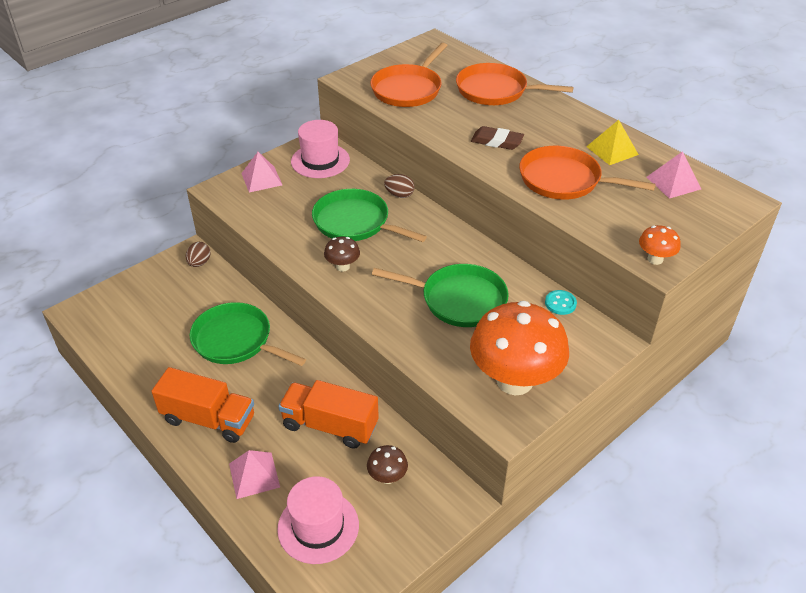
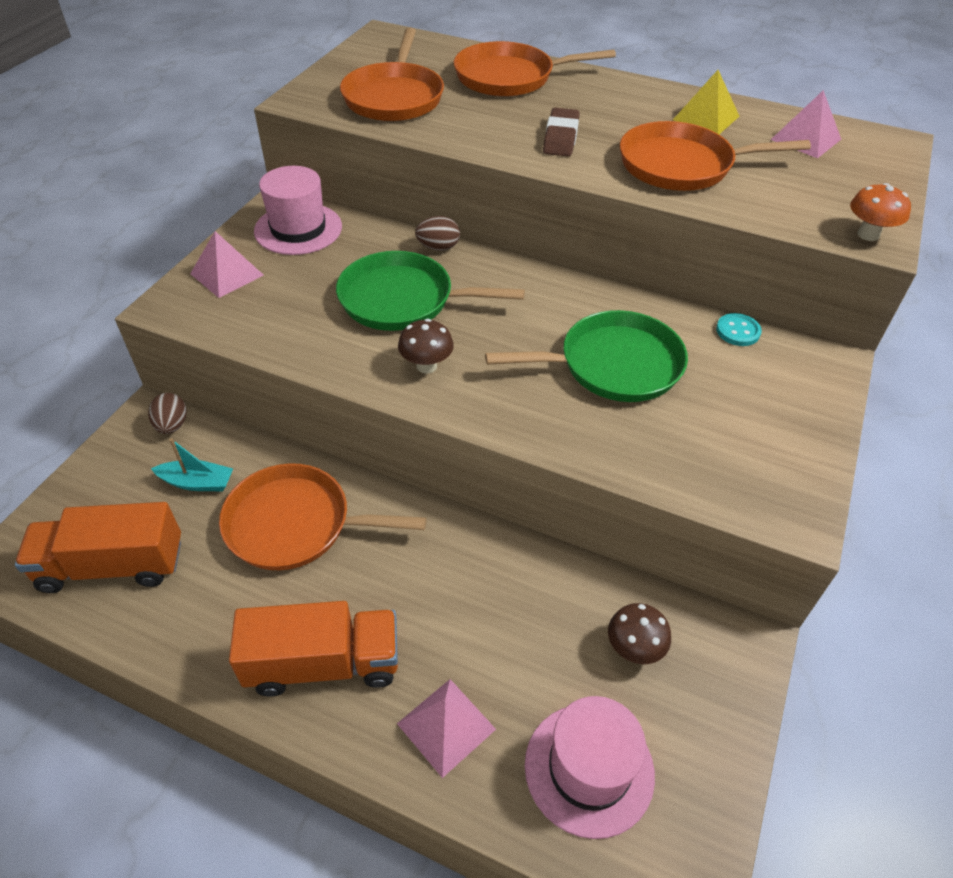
camera: 25 degrees left, 5 degrees up
green pan [190,302,306,366] -> orange pan [219,463,427,570]
orange truck [278,380,379,449] -> orange truck moved to [15,502,181,593]
orange mushroom [470,301,569,395] -> none
brown eraser [471,126,524,150] -> brown eraser turned 75 degrees counterclockwise [543,108,580,157]
none -> turquoise boat [151,438,233,491]

